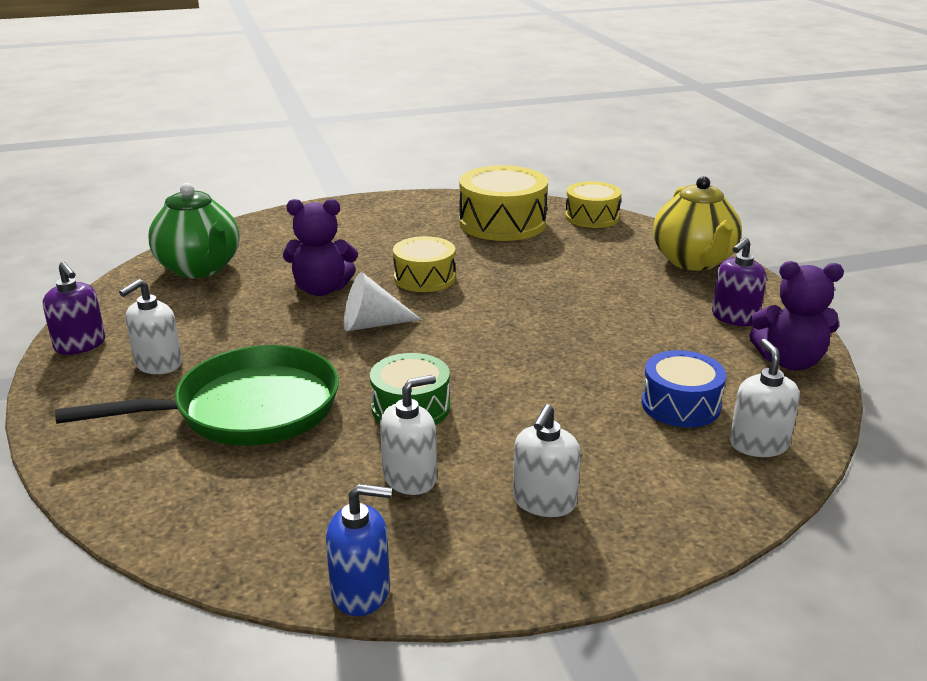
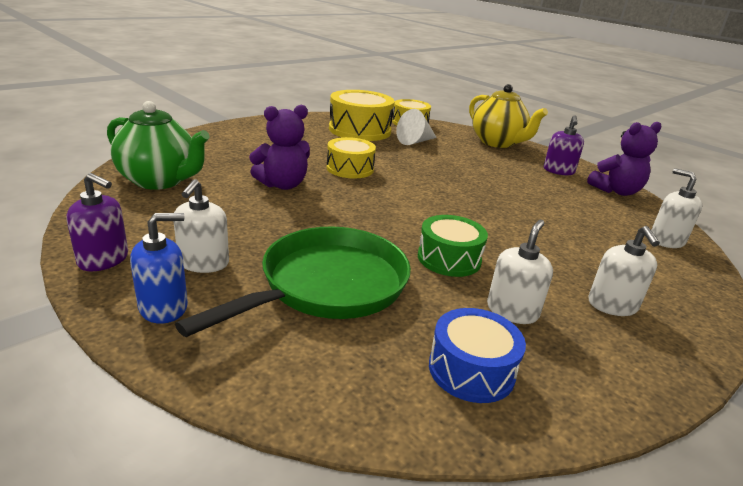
camera: 30 degrees left, 0 degrees up
blue soap dispenser [326,484,392,616] -> blue soap dispenser moved to [130,213,188,324]
white cone [344,272,422,331] -> white cone moved to [396,109,437,145]
blue drum [642,350,726,427] -> blue drum moved to [429,308,526,403]

